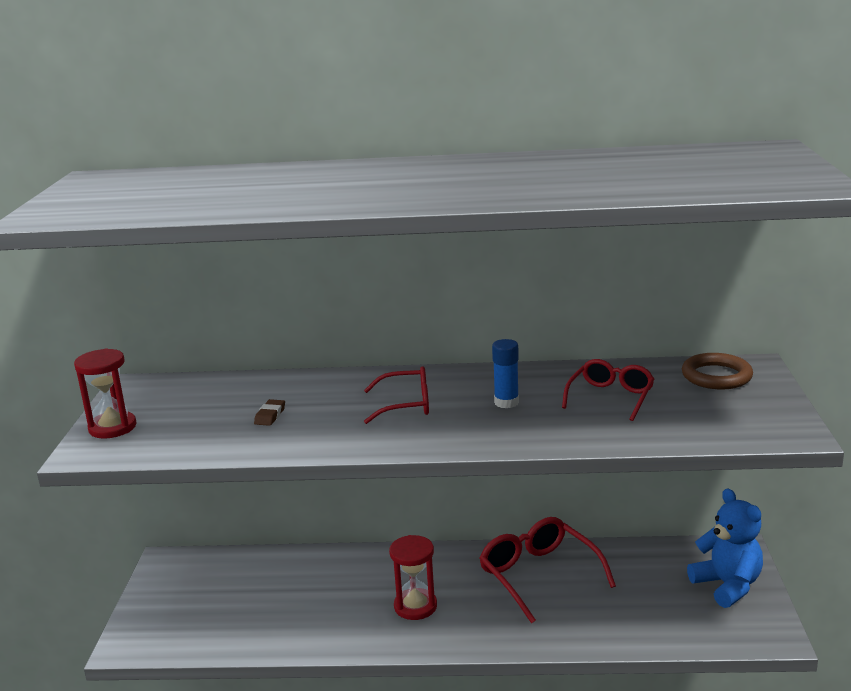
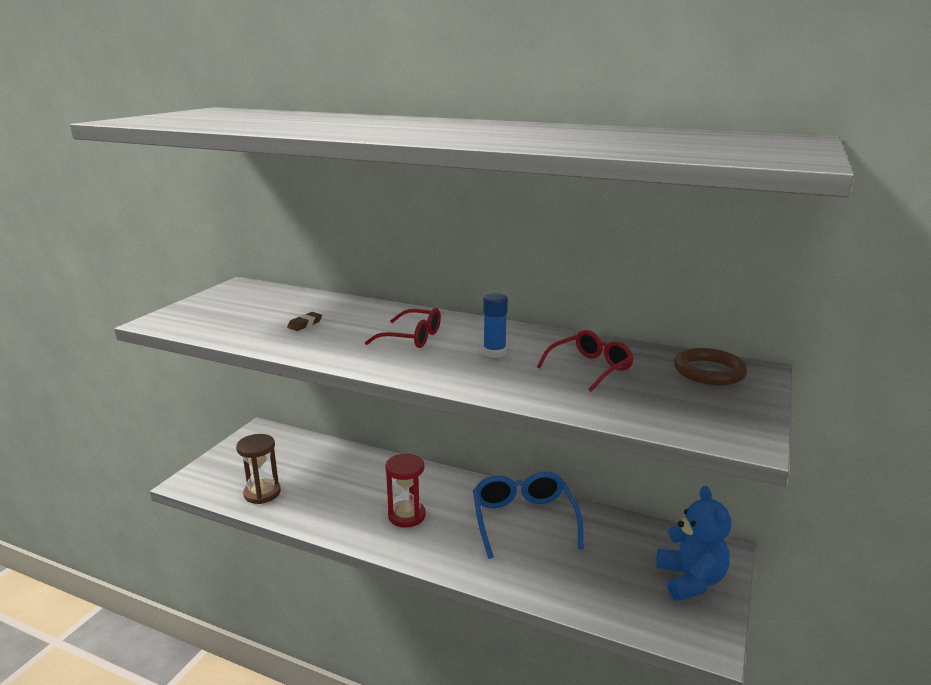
camera: 20 degrees right, 0 degrees up
red hourglass [74,348,137,439] -> none
red glasses [479,517,616,623] -> blue glasses [473,471,584,559]
none -> brown hourglass [236,434,281,504]

